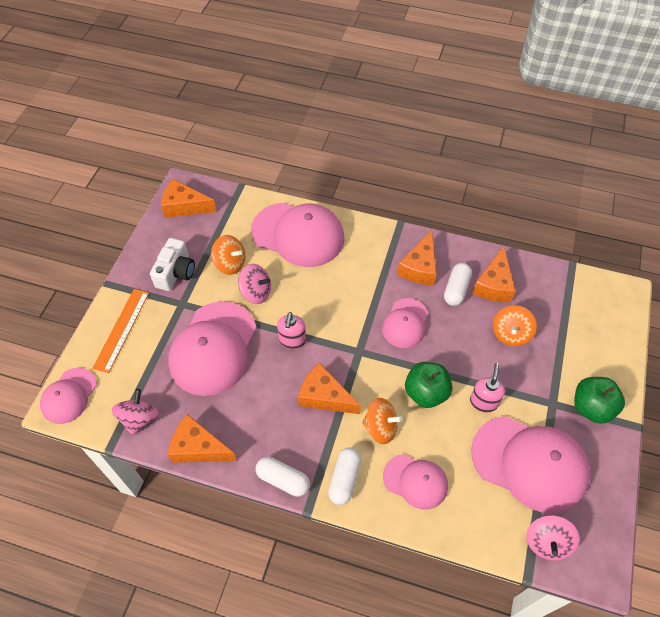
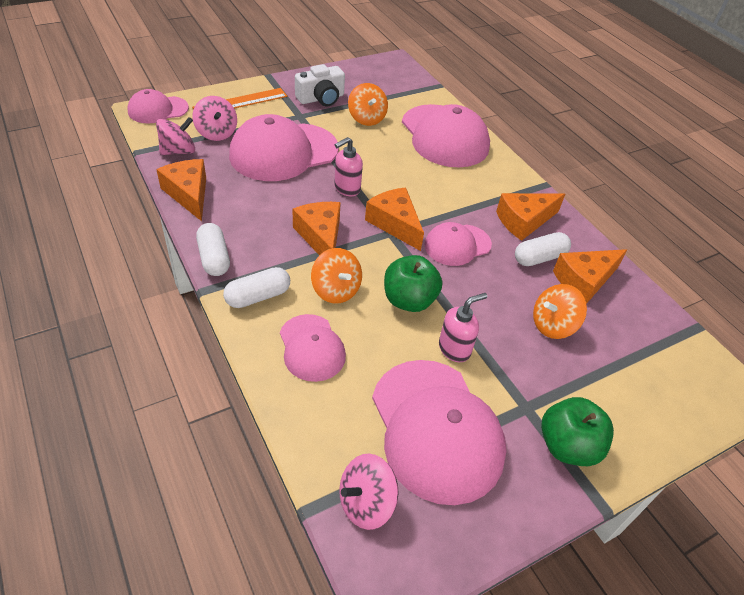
camera: 40 degrees right, 10 degrees down
orange cheese [161,179,217,218] -> orange cheese moved to [365,187,424,251]
pink spinning top [238,264,271,304] -> pink spinning top moved to [192,96,237,141]

